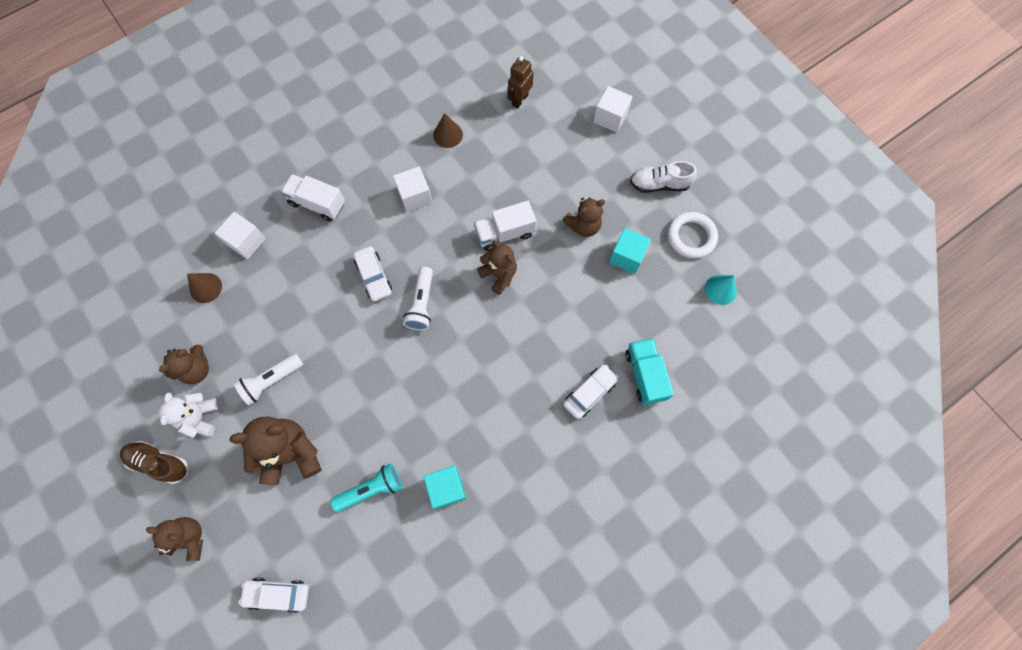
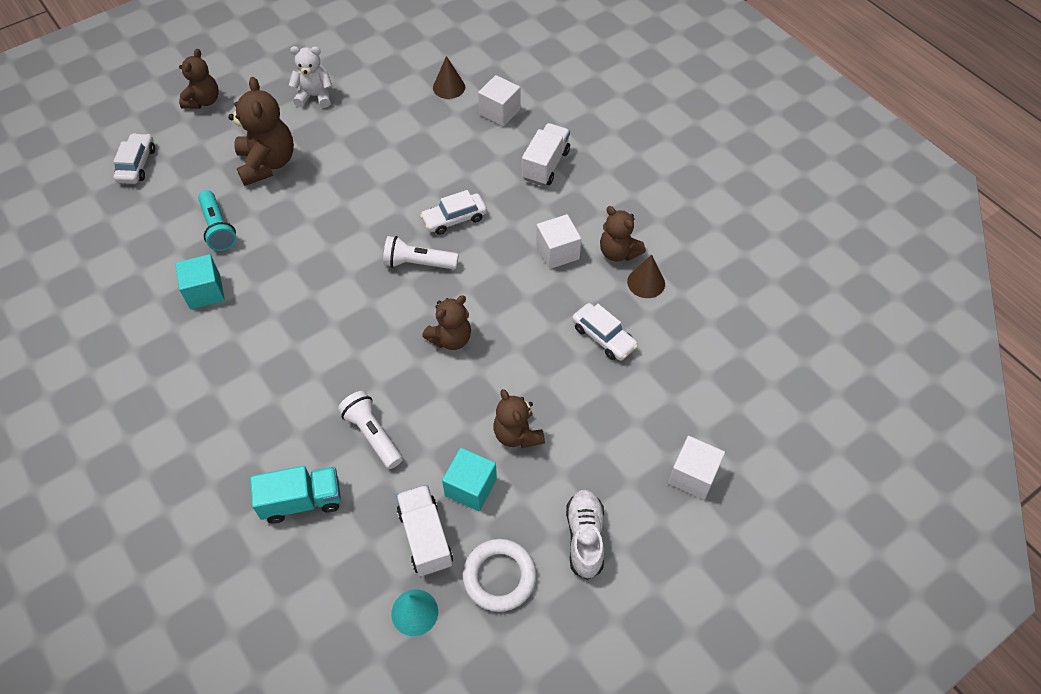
camera: 90 degrees right, 15 degrees down
brown shoe [120,441,188,484] -> none
brown teddy bear [159,345,209,384] -> brown teddy bear moved to [600,206,646,261]
white flashlight [234,353,303,406] -> white flashlight moved to [338,391,403,469]
white truck [474,201,536,251] -> white truck moved to [396,485,453,576]
brown robot [507,56,533,108] -> none
white car [563,364,619,419] -> white car moved to [572,303,638,361]

